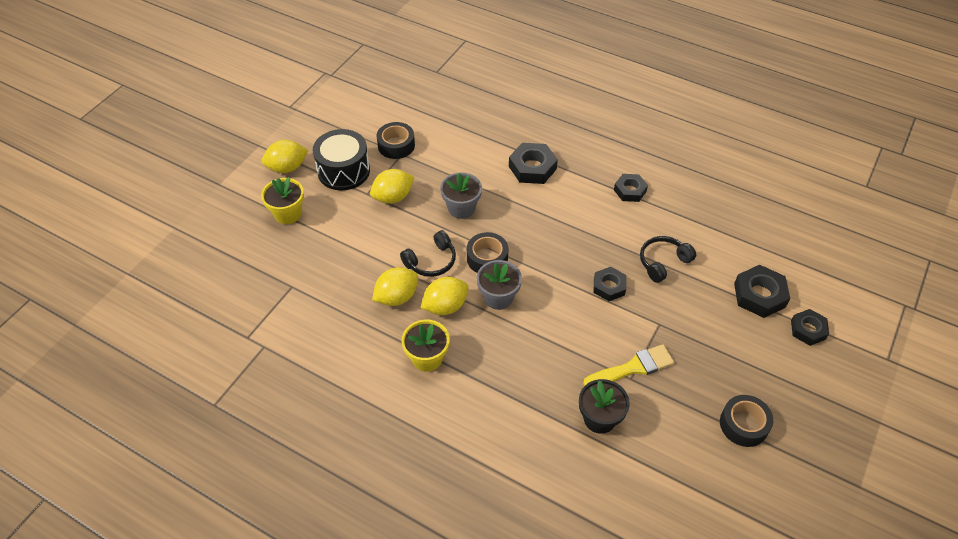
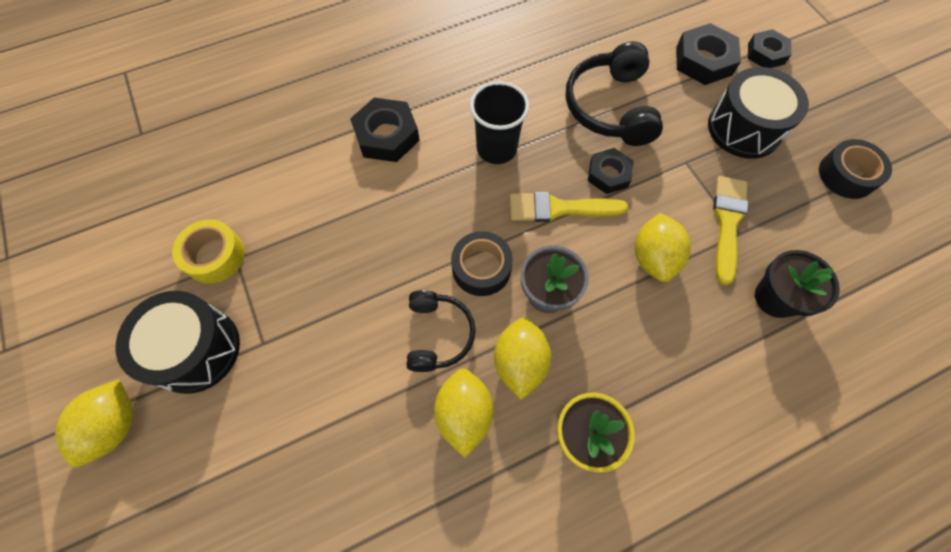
camera: 55 degrees left, 15 degrees up
yellow flower pot [261,177,304,224] -> none
yellow lemon [370,169,414,204] -> yellow lemon moved to [635,213,691,282]
black tape [377,122,415,159] -> yellow tape [172,219,245,284]
grey flower pot [440,173,482,219] -> none
black nut [614,174,648,202] -> none
black headphones [640,236,696,283] -> black headphones [566,41,663,146], size x1.58
none -> black cup [470,81,529,164]
none -> yellow brush [510,192,628,222]
none -> black drum [708,67,809,159]

